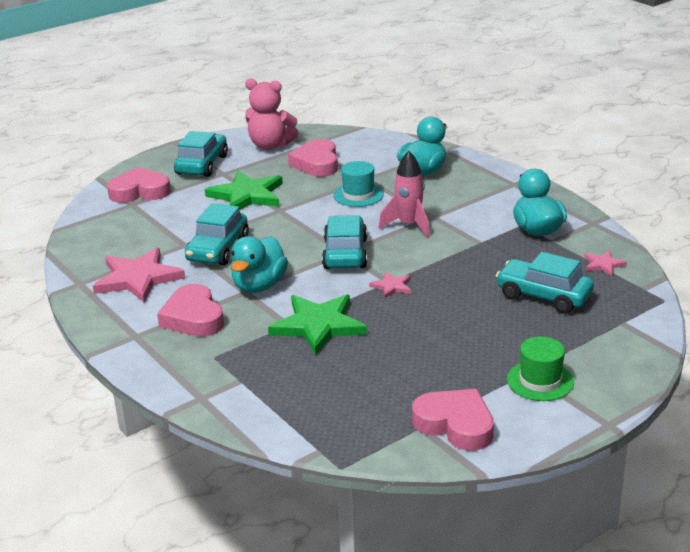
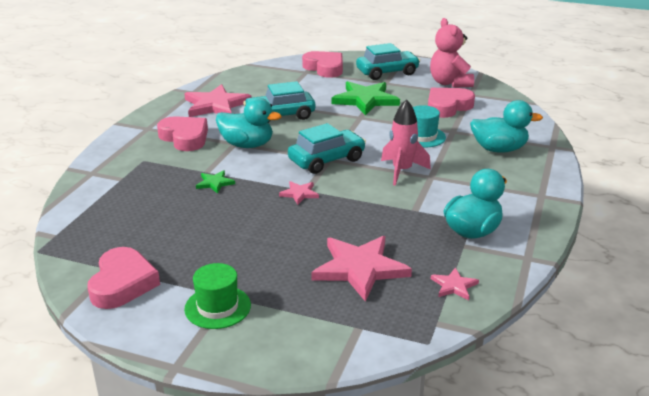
camera: 55 degrees right, 0 degrees up
pink heart [157,284,224,337] -> pink heart turned 105 degrees clockwise [157,116,208,151]
turquoise duck [231,236,288,293] -> turquoise duck turned 150 degrees counterclockwise [216,97,282,148]
green star [268,294,367,355] -> green star [196,170,235,194], size x0.47
turquoise car [496,252,594,314] -> pink star [312,236,412,301]

